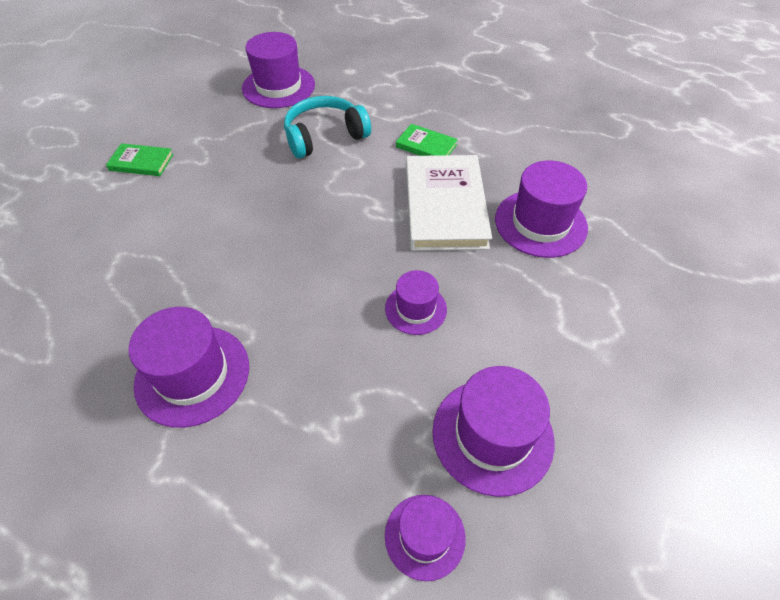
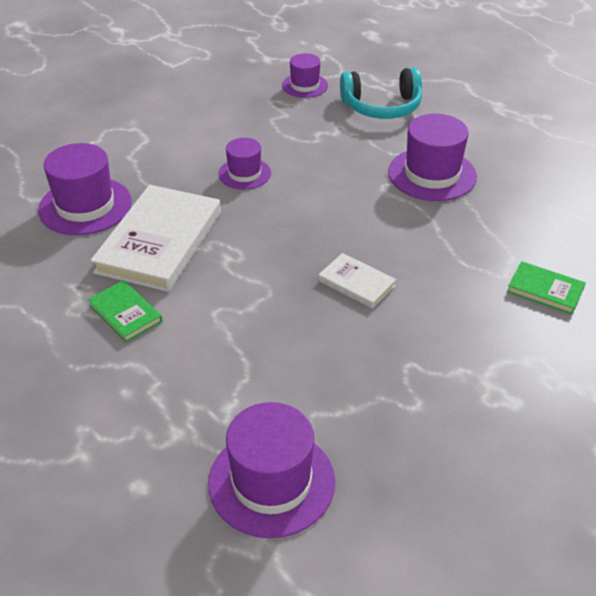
camera: 160 degrees left, 10 degrees down
green book [106,143,174,176] -> green book moved to [507,261,586,314]
turquoise headphones [284,96,371,158] -> turquoise headphones moved to [340,67,422,119]
purple hat [432,366,555,497] -> none
none -> white book [318,253,396,309]

